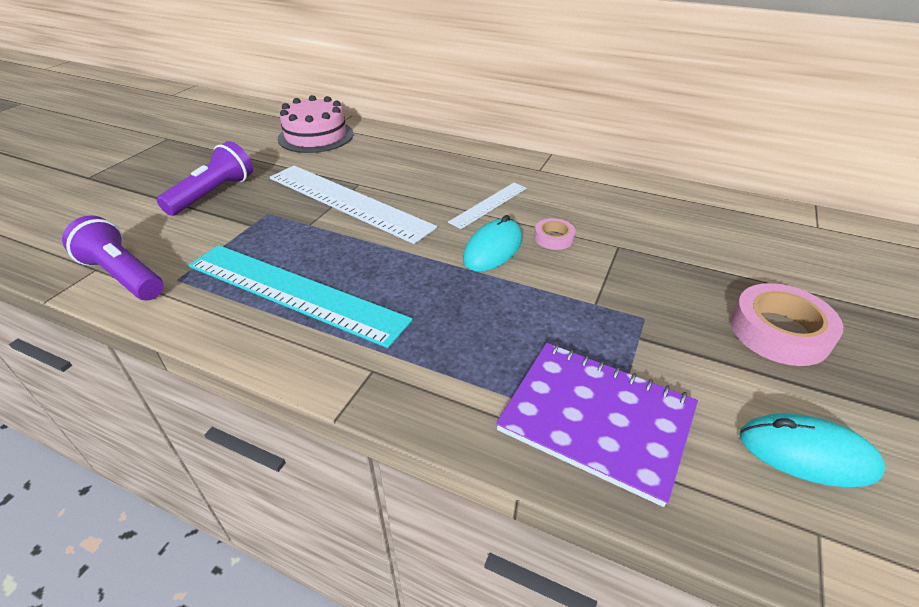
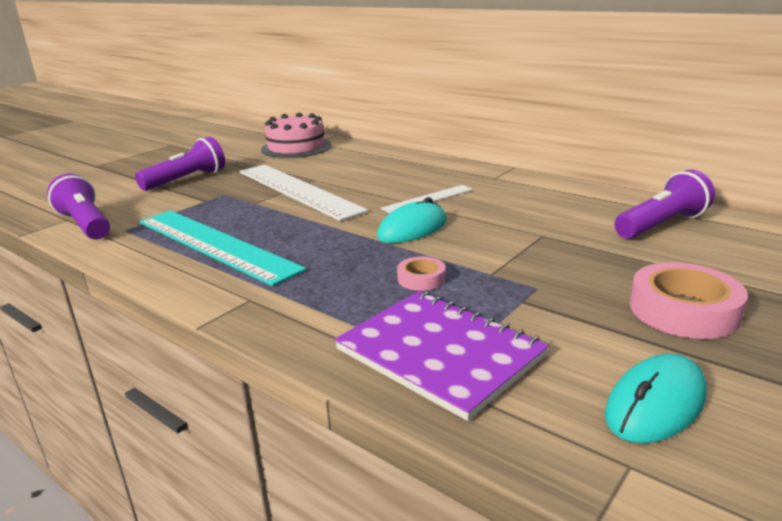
camera: 15 degrees right, 15 degrees down
pink tape [534,218,575,250] -> pink tape moved to [397,257,445,291]
turquoise mouse [739,413,885,487] -> turquoise mouse turned 75 degrees counterclockwise [605,354,706,443]
none -> purple flashlight [614,169,715,239]

